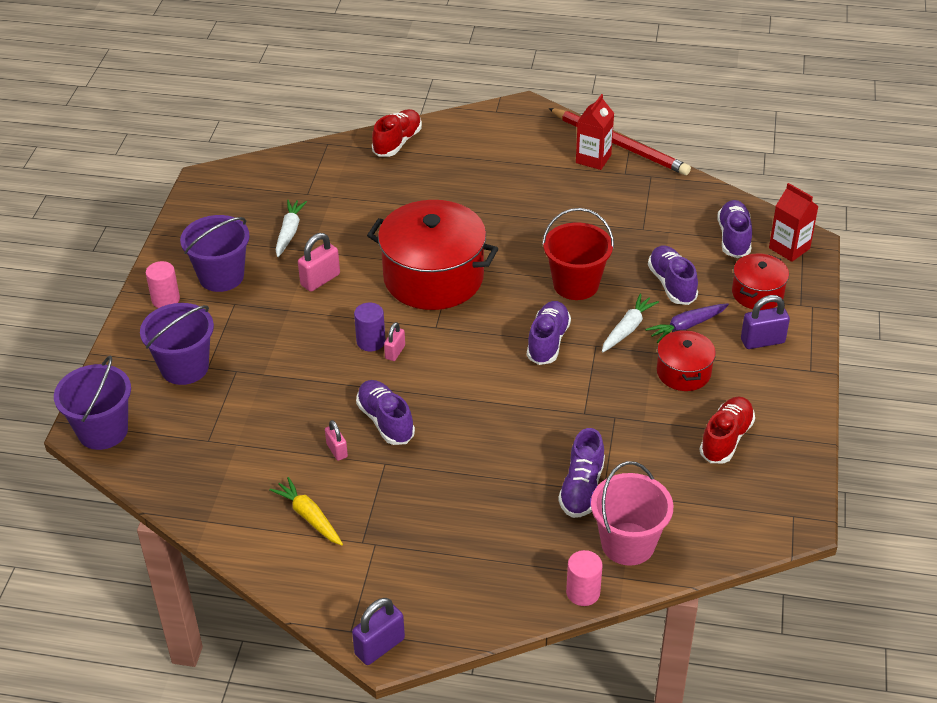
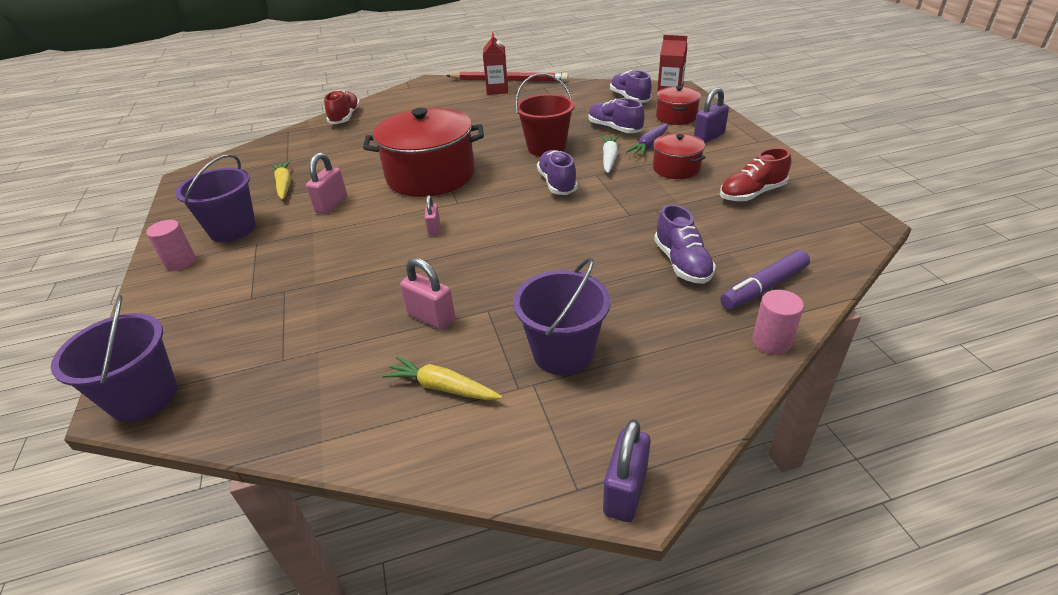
camera: 25 degrees left, 5 degrees down
purple bucket [140,303,214,385] -> purple bucket moved to [513,258,611,375]
white carrot [276,200,307,257] -> yellow carrot [272,161,291,200]
pink padlock [325,420,348,461] -> pink padlock [400,258,455,330], size x1.61
purple cylinder [354,303,386,351] -> none
purple shoe [356,380,415,445] -> none
pink bucket [591,461,674,566] -> purple marker [720,250,810,310]
red shoe [699,396,755,463] -> red shoe turned 120 degrees counterclockwise [720,148,791,202]

